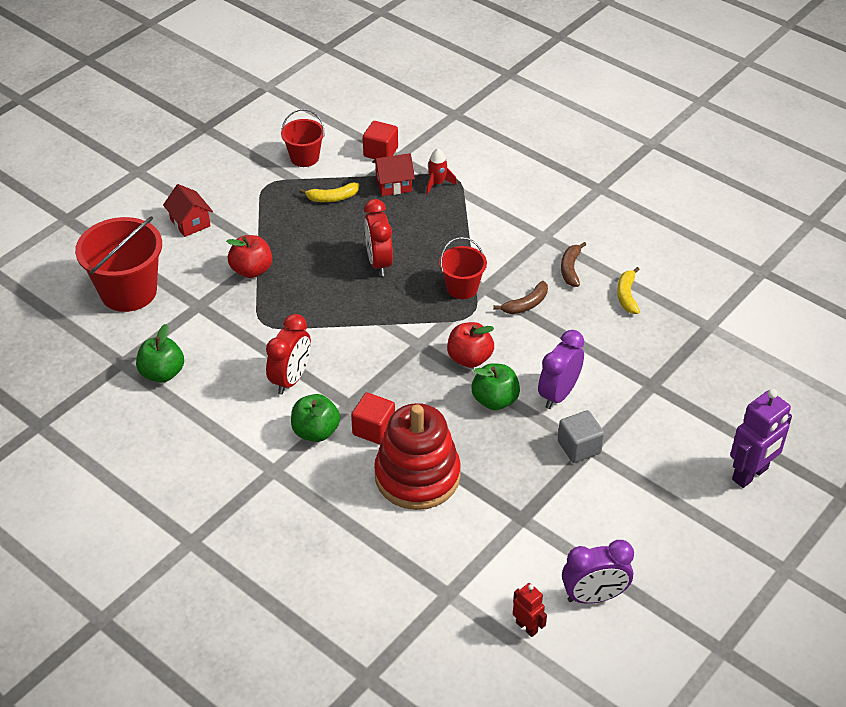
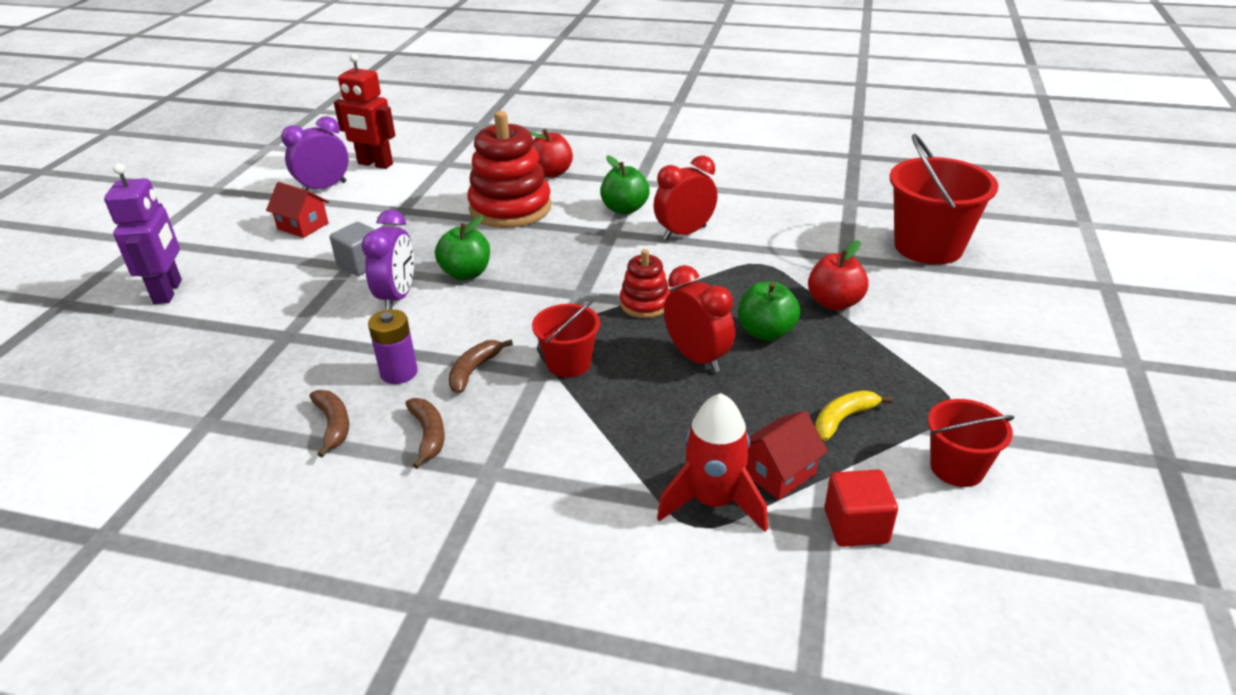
camera: 155 degrees right, 10 degrees down
green apple [136,324,184,383] -> green apple moved to [739,281,801,341]
red house [163,184,213,237] -> red house moved to [266,182,329,238]
red clock [266,314,311,395] -> red clock turned 60 degrees clockwise [654,155,717,240]
red cube [351,393,395,445] -> none
red rocket [426,148,457,194] -> red rocket [657,393,768,532], size x1.73
red apple [447,322,494,368] -> red apple moved to [529,129,573,178]
red robot [513,583,547,637] -> red robot [334,53,395,169], size x1.84
yellow banana [617,267,640,314] -> brown banana [309,390,349,458]
purple robot [730,389,792,488] -> purple robot turned 150 degrees clockwise [104,163,182,304]
none -> purple battery [368,309,418,384]
none -> red stacking toy [620,249,670,318]

